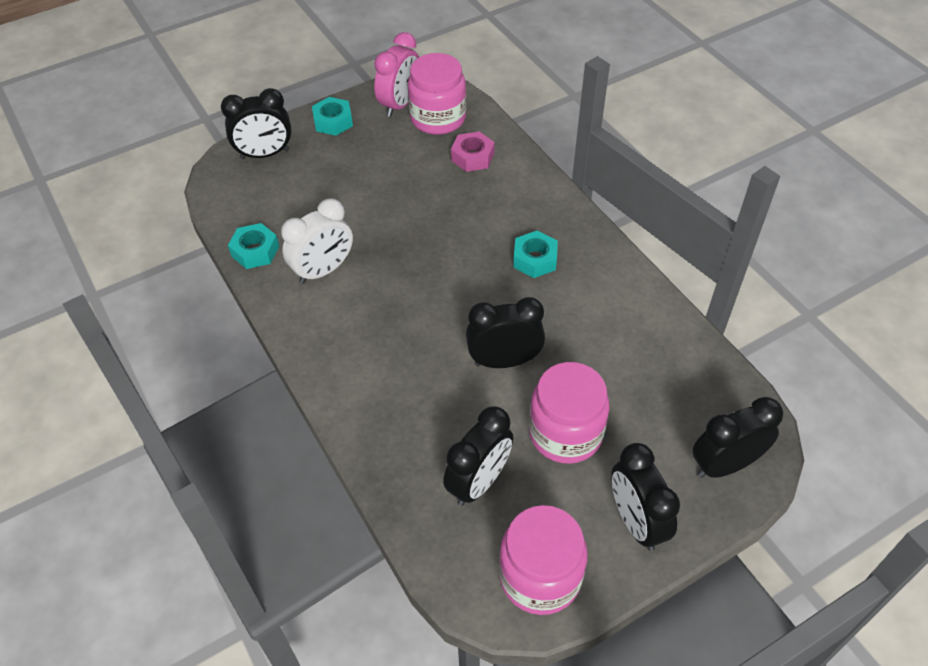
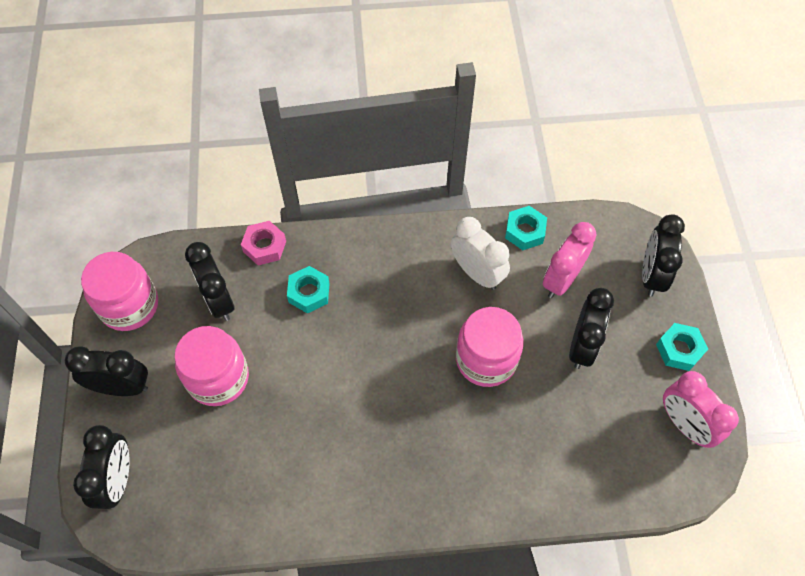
camera: 115 degrees right, 10 degrees up
white clock [281,198,353,284] -> white clock turned 150 degrees clockwise [451,217,510,290]
pink jar [408,53,466,135] -> pink jar moved to [456,307,524,387]
pink nut [451,131,495,172] -> pink nut moved to [241,221,286,265]
black clock [466,297,545,368] -> black clock moved to [569,288,614,369]
turquoise nut [513,231,558,278] -> turquoise nut moved to [287,266,330,314]
none -> pink clock [543,222,597,298]

